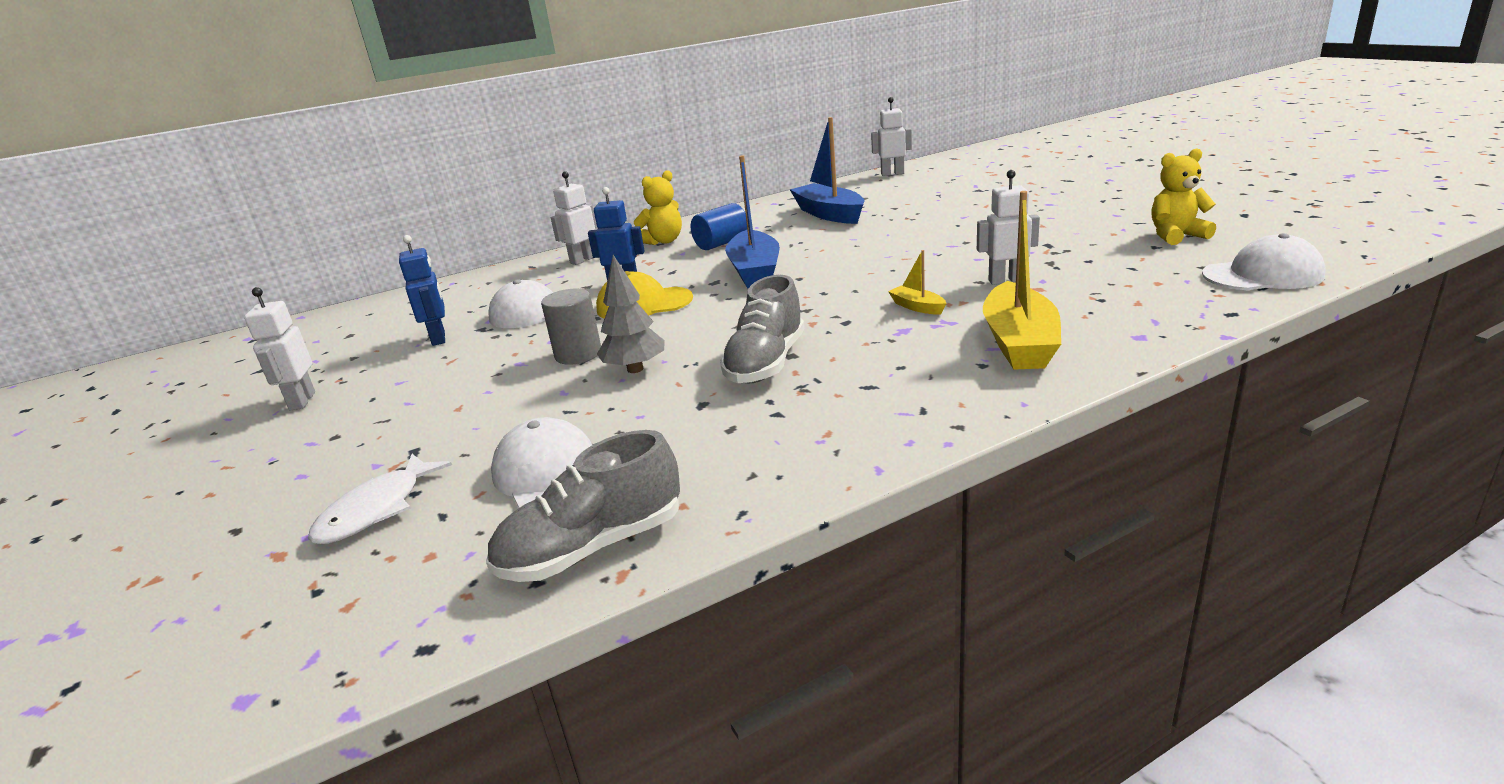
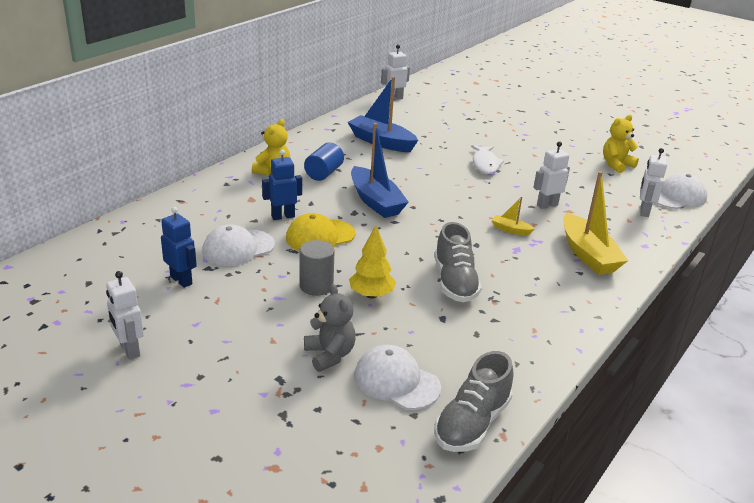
camera: 30 degrees left, 5 degrees up
white fish [308,454,452,544] -> white fish moved to [471,145,504,174]
white robot [551,171,597,265] -> white robot moved to [640,148,667,217]
grey tree [597,255,665,373] -> yellow tree [349,225,396,299]
none -> grey teddy bear [304,284,356,372]

